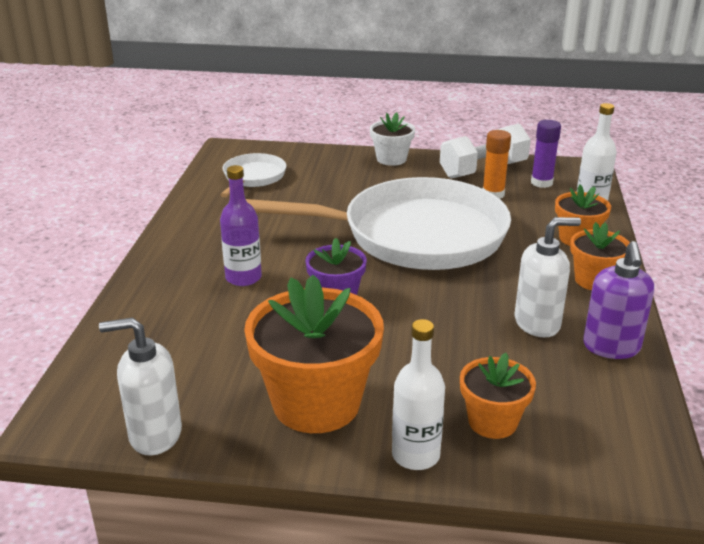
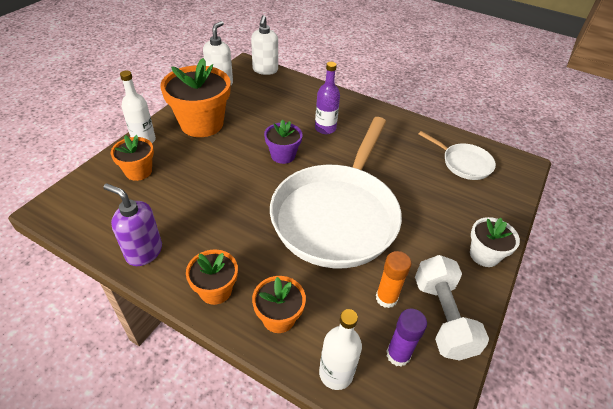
camera: 110 degrees right, 15 degrees up
white soap dispenser [514,217,581,337] -> white soap dispenser moved to [251,15,278,75]

